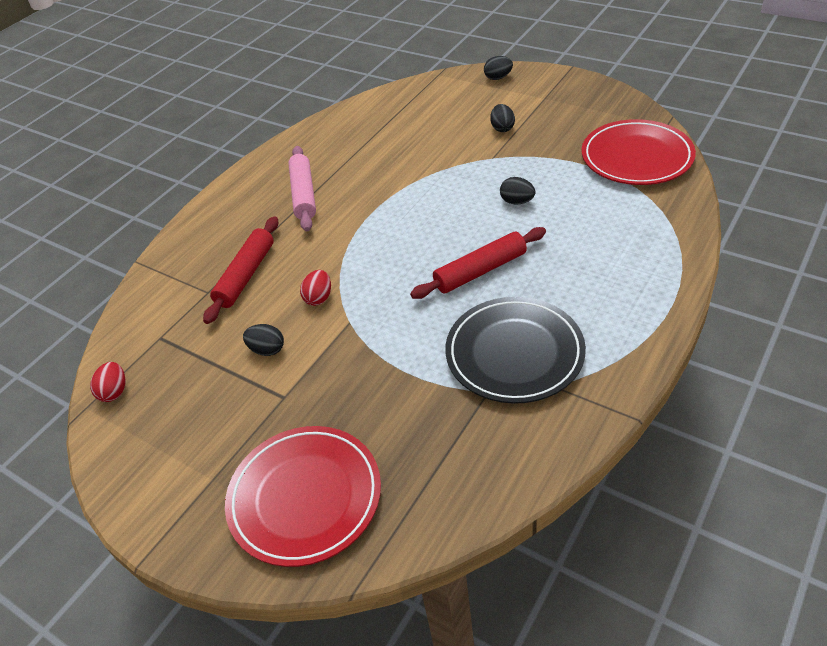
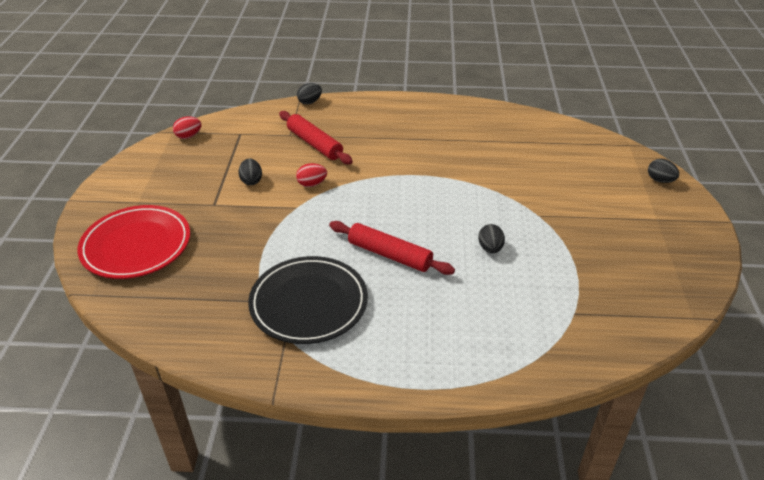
camera: 55 degrees right, 5 degrees down
red rolling pin [203,217,278,324] -> red rolling pin turned 60 degrees clockwise [279,111,353,165]
pink rolling pin [288,146,316,231] -> none
black egg [490,104,515,132] -> black egg moved to [297,83,322,104]
red plate [582,119,696,185] -> none

